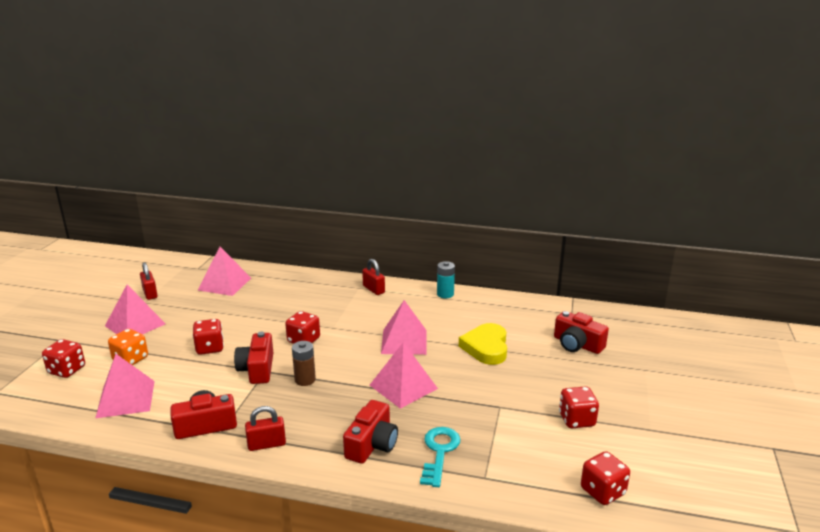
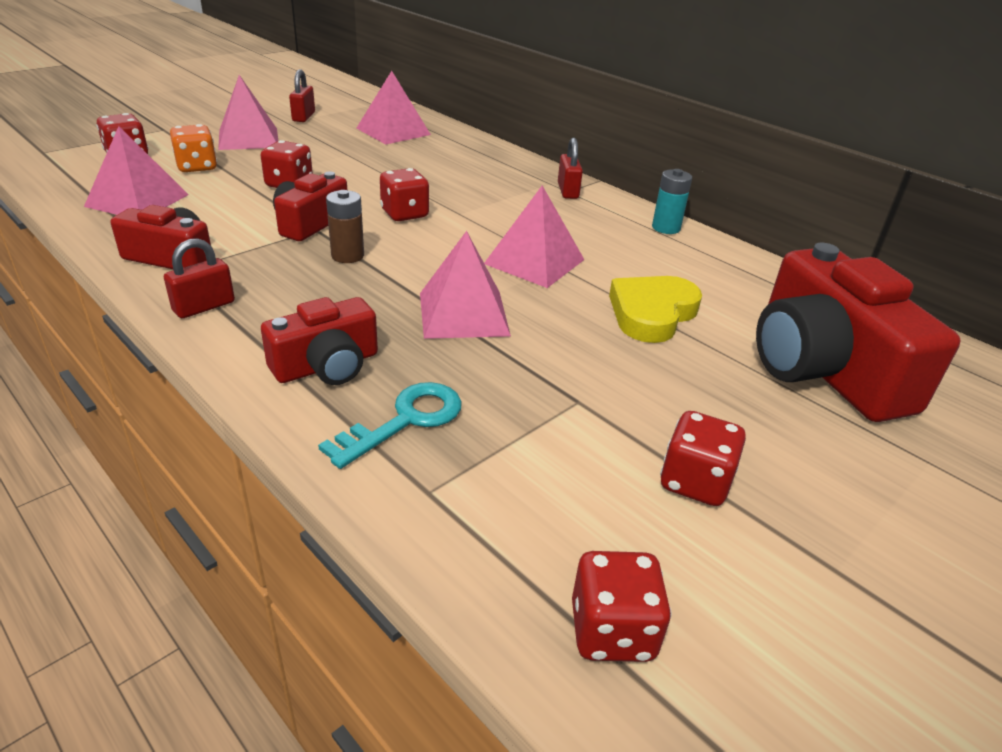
camera: 30 degrees right, 10 degrees up
red padlock [245,406,286,451] -> red padlock turned 60 degrees counterclockwise [164,238,235,318]
red camera [554,311,609,354] -> red camera [756,243,961,422], size x1.79

